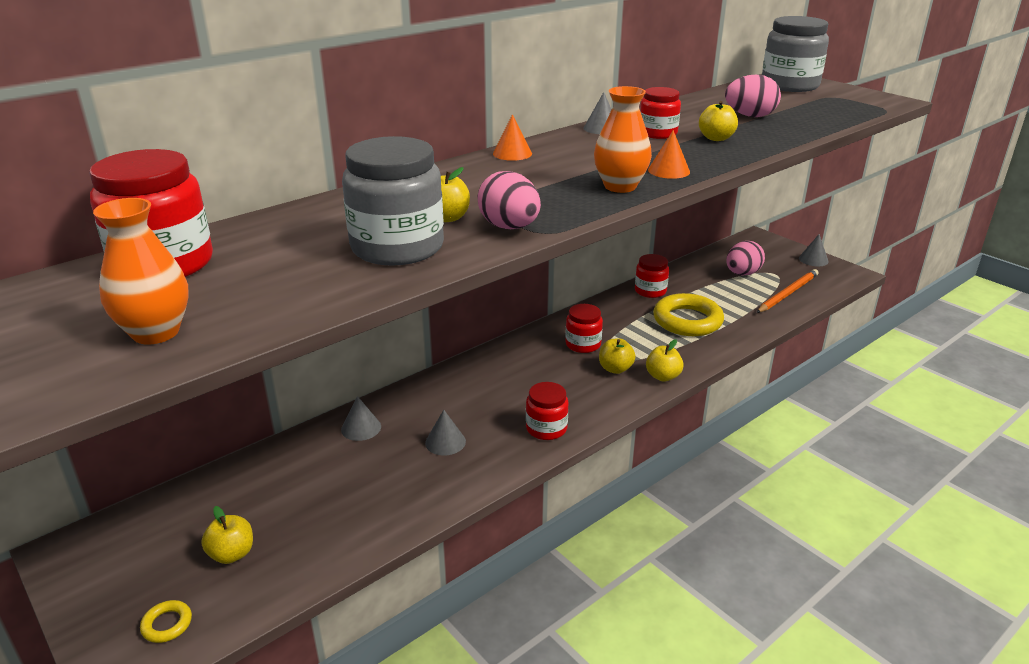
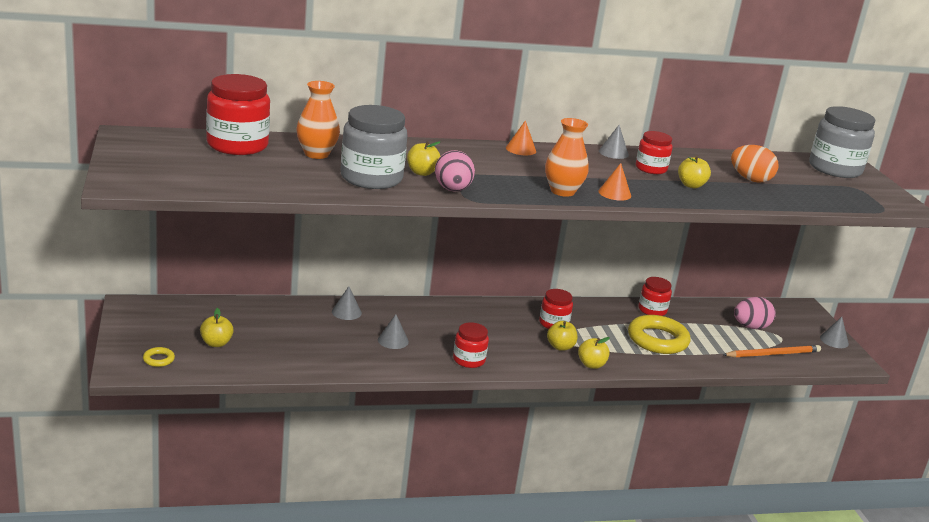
camera: 25 degrees right, 5 degrees down
orange vase [93,198,189,345] -> orange vase moved to [296,81,340,159]
pink egg [725,74,781,117] -> orange egg [731,145,778,183]

